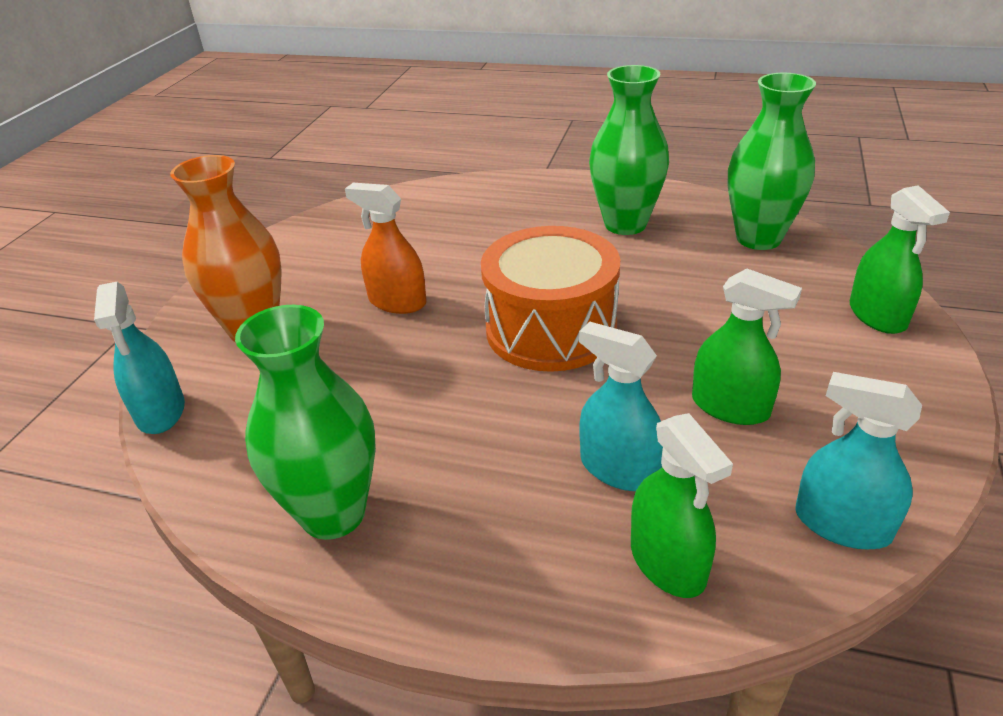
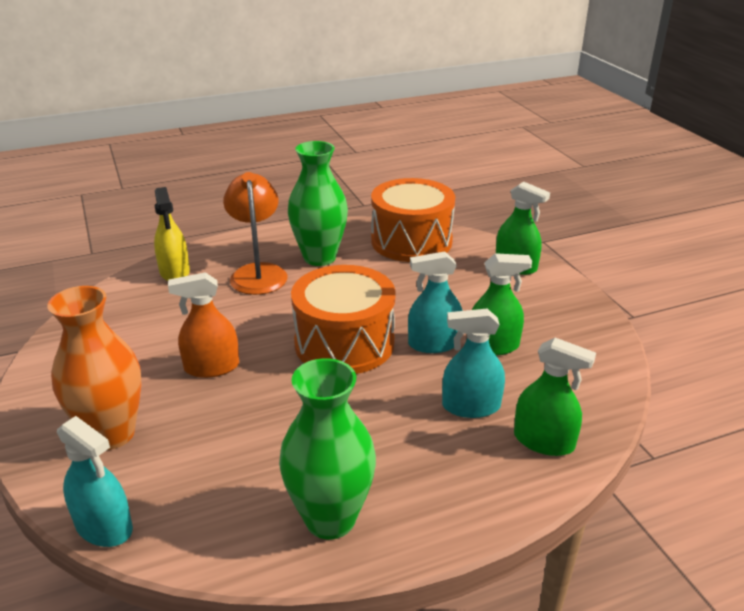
camera: 40 degrees left, 5 degrees down
green vase [728,73,816,250] -> orange drum [371,178,455,262]
turquoise spray bottle [795,372,922,549] -> turquoise spray bottle moved to [408,251,462,353]
none -> yellow spray bottle [154,187,190,281]
none -> orange lamp [223,172,288,295]

